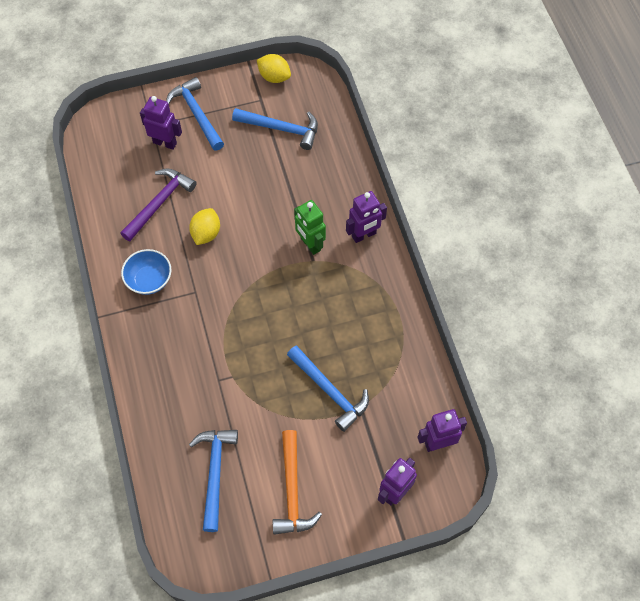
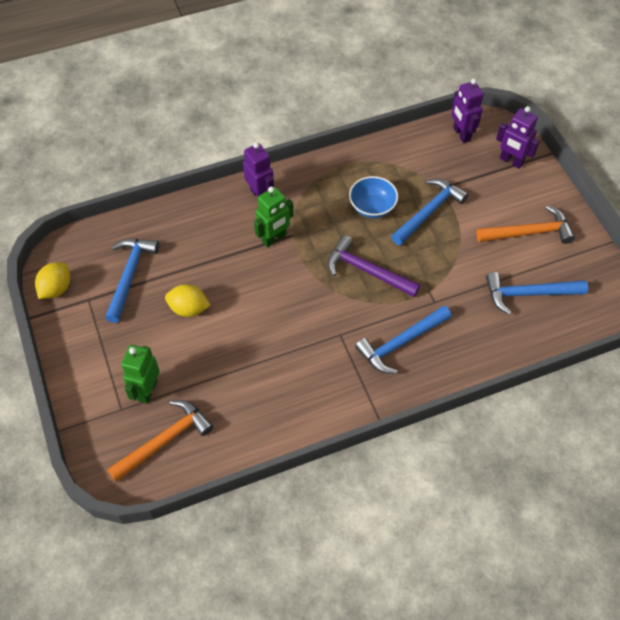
camera: 95 degrees left, 5 degrees down
purple hammer [120,168,197,241] -> purple hammer moved to [328,235,421,297]
blue bowl [121,249,171,295] -> blue bowl moved to [349,176,398,218]
purple robot [140,96,182,150] -> green robot [121,345,160,404]
blue hammer [166,77,224,151] -> blue hammer moved to [355,306,451,374]
yellow lemon [189,208,220,245] -> yellow lemon moved to [165,284,210,317]
none -> orange hammer [107,400,214,482]

